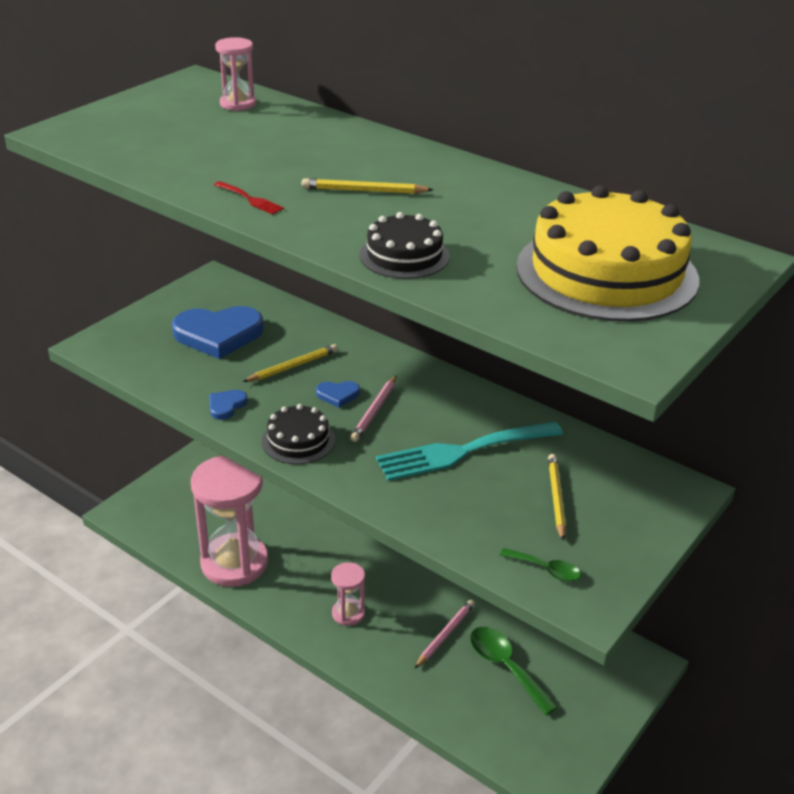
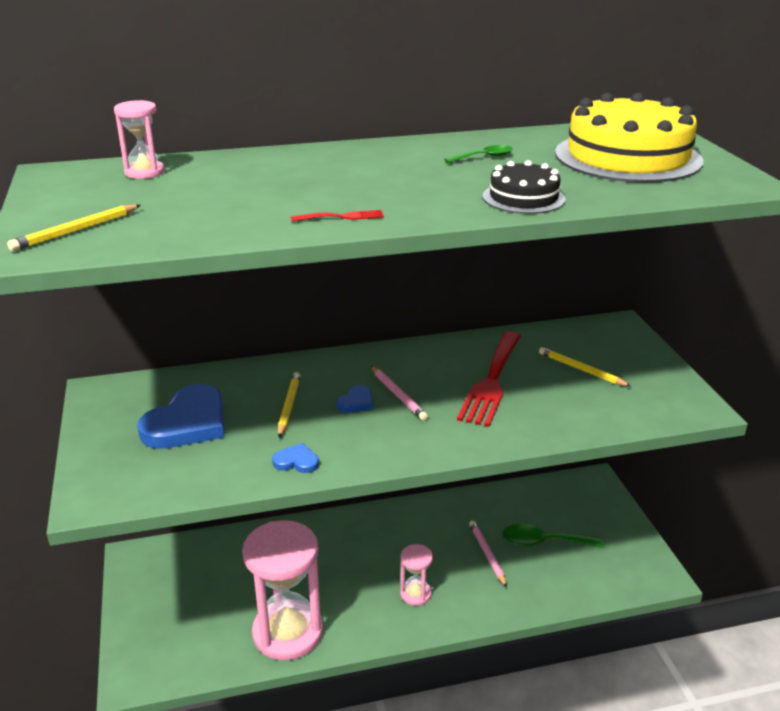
camera: 50 degrees left, 5 degrees down
blue heart [209,390,248,420] -> blue heart turned 120 degrees clockwise [272,443,319,473]
black cake [262,404,335,464] -> none
yellow pencil [302,178,434,194] -> yellow pencil moved to [7,205,141,251]
turquoise fork [376,421,563,481] -> red fork [457,331,521,427]
green spoon [500,548,581,582] -> green spoon moved to [444,145,513,163]

